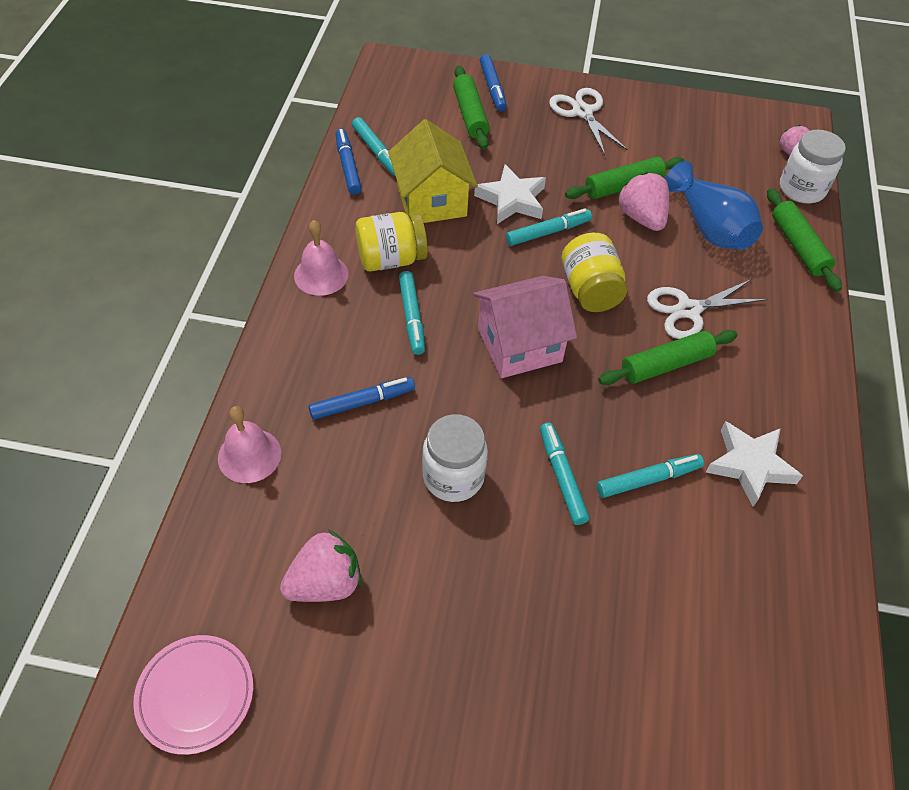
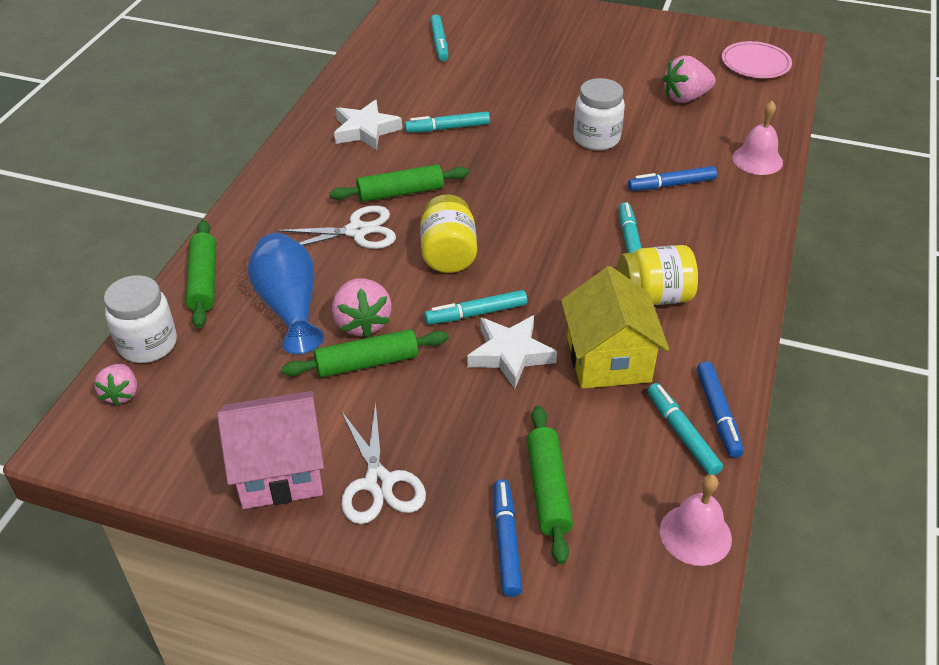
camera: 170 degrees left, 10 degrees down
pink bell [294,220,348,296] -> pink bell moved to [660,474,732,566]
pink house [473,276,577,378] -> pink house moved to [217,391,324,509]
turquoise marker [540,423,589,525] -> turquoise marker moved to [430,14,448,61]

